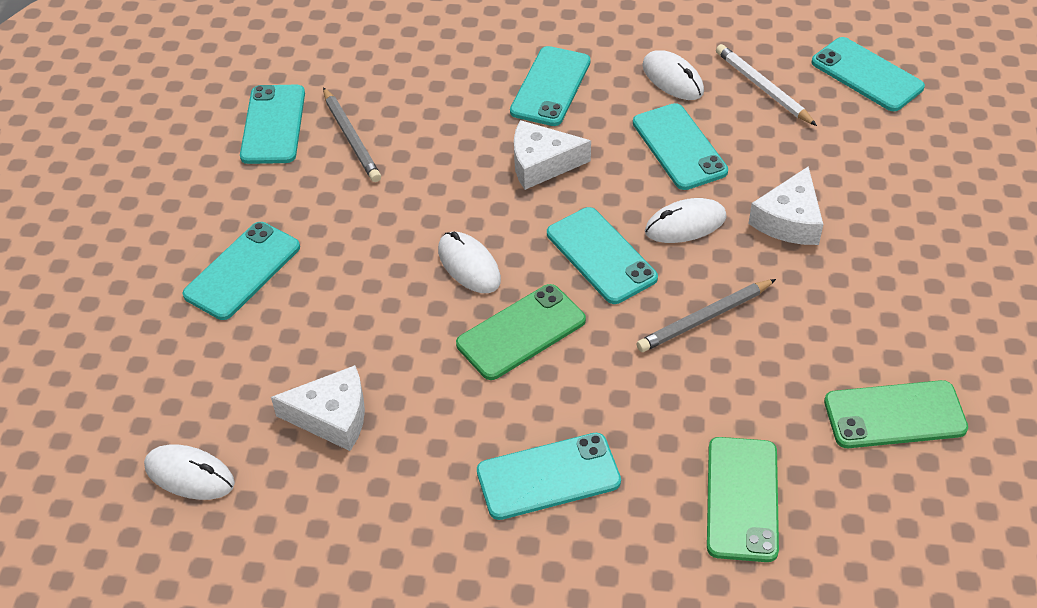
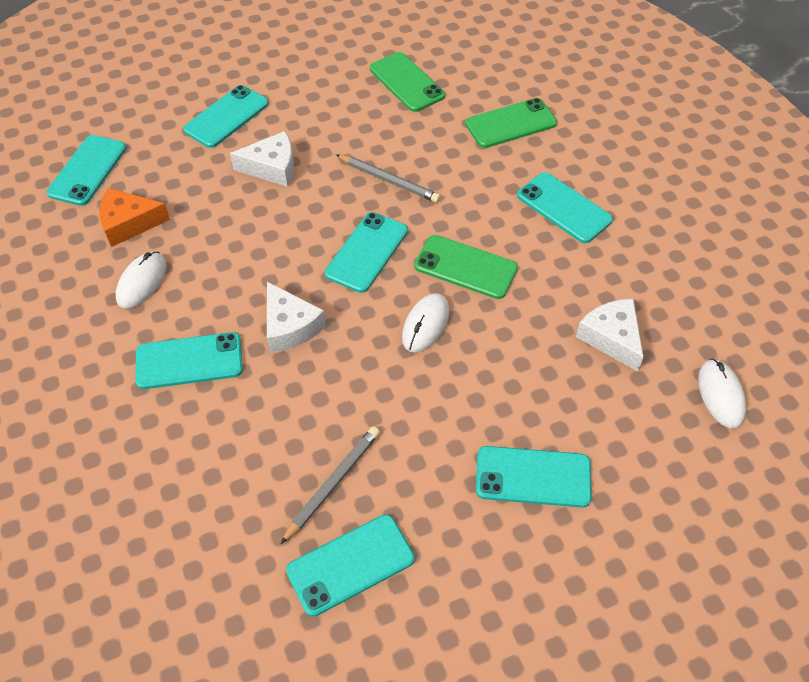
camera: 120 degrees left, 5 degrees up
turquoise phone [633,103,728,190] -> turquoise phone moved to [183,85,269,148]
white mouse [645,198,727,243] -> none
white pencil [716,44,817,126] -> orange cheese [99,188,170,247]

